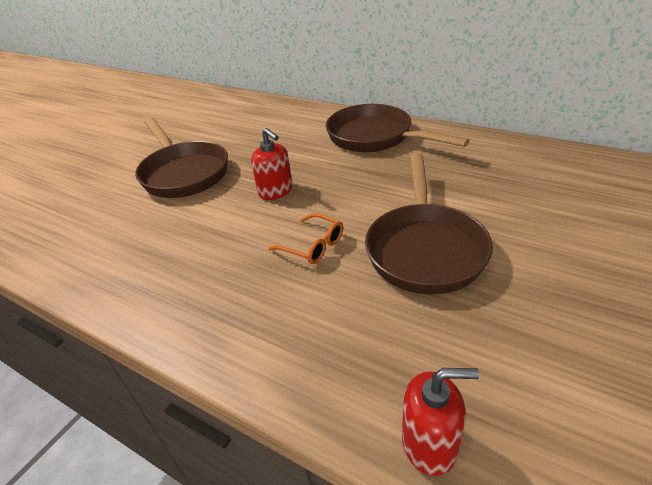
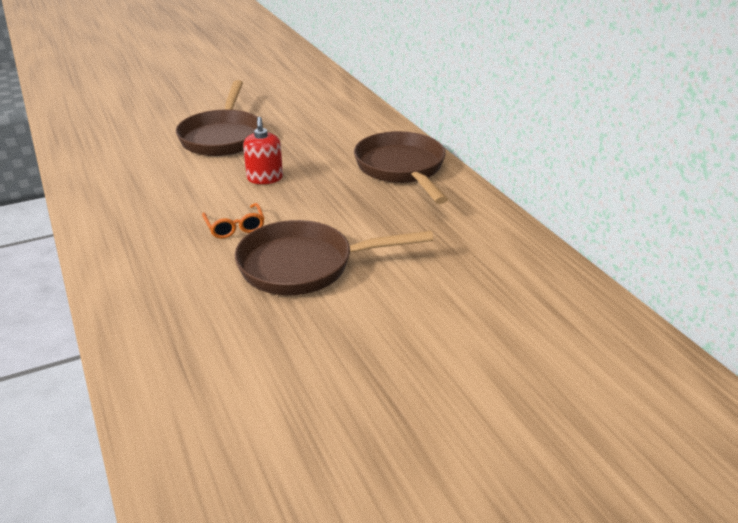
camera: 30 degrees right, 5 degrees down
brown pan [365,153,493,294] -> brown pan turned 45 degrees clockwise [235,220,434,295]
red soap dispenser [402,368,479,476] -> none

